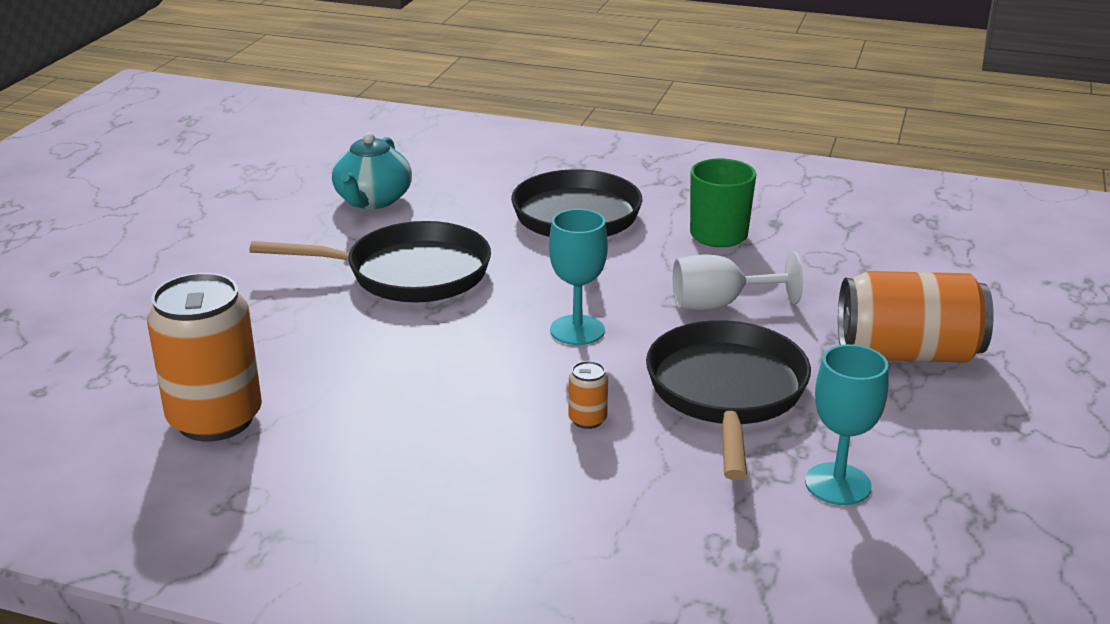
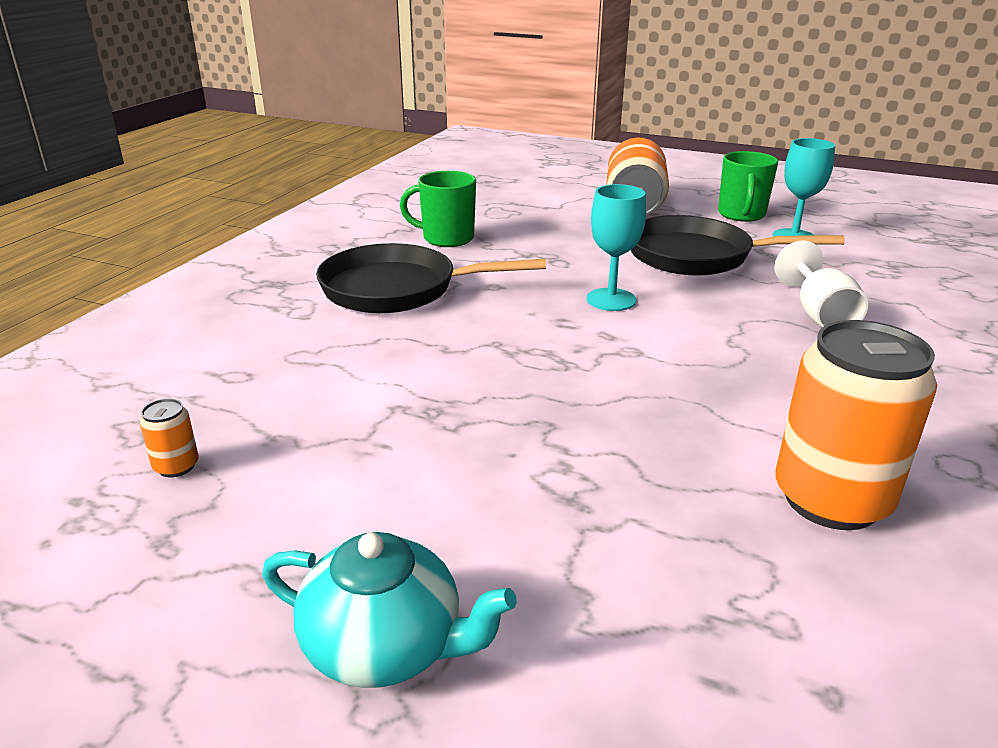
camera: 85 degrees left, 0 degrees up
black pan [249,221,491,303] -> none
turquoise teapot [332,132,412,209] -> turquoise teapot moved to [262,532,517,688]
orange can [568,361,608,429] -> orange can moved to [140,398,199,477]
white goblet [673,251,803,310] -> white goblet moved to [774,241,868,328]
none -> green mug [718,151,778,222]

